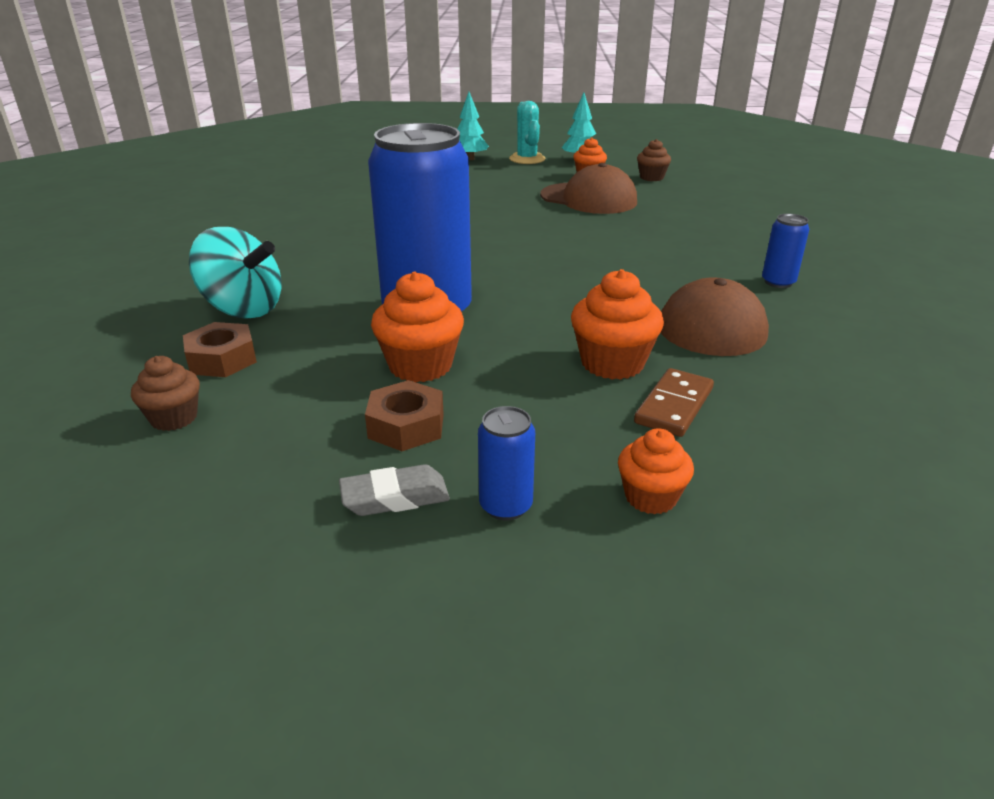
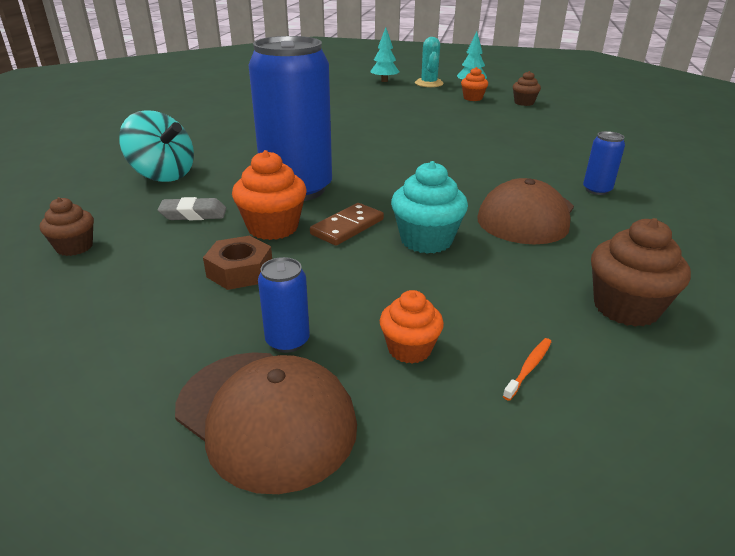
camera: 10 degrees right, 0 degrees up
brown nut [183,322,257,377] -> none
grey eraser [339,464,450,516] -> grey eraser moved to [158,197,226,220]
brown cap [540,163,637,214] -> brown cap moved to [175,352,357,494]
orange cupcake [571,269,664,380] -> turquoise cupcake [391,161,468,254]
brown domino [634,368,714,437] -> brown domino moved to [310,203,384,246]
none -> orange toothbrush [503,338,551,401]
none -> brown cupcake [591,218,691,327]

